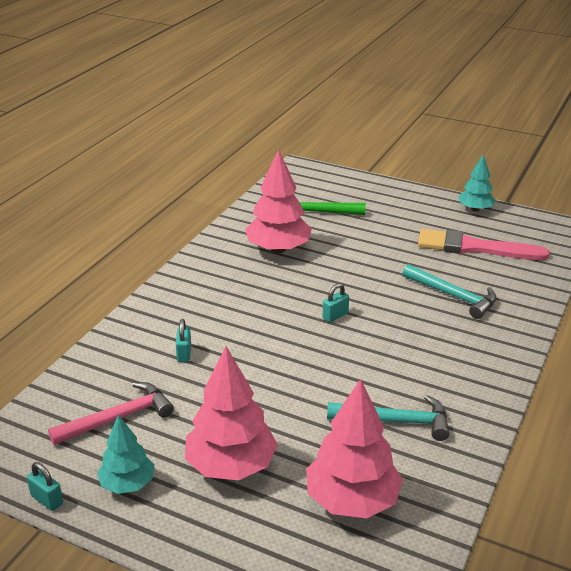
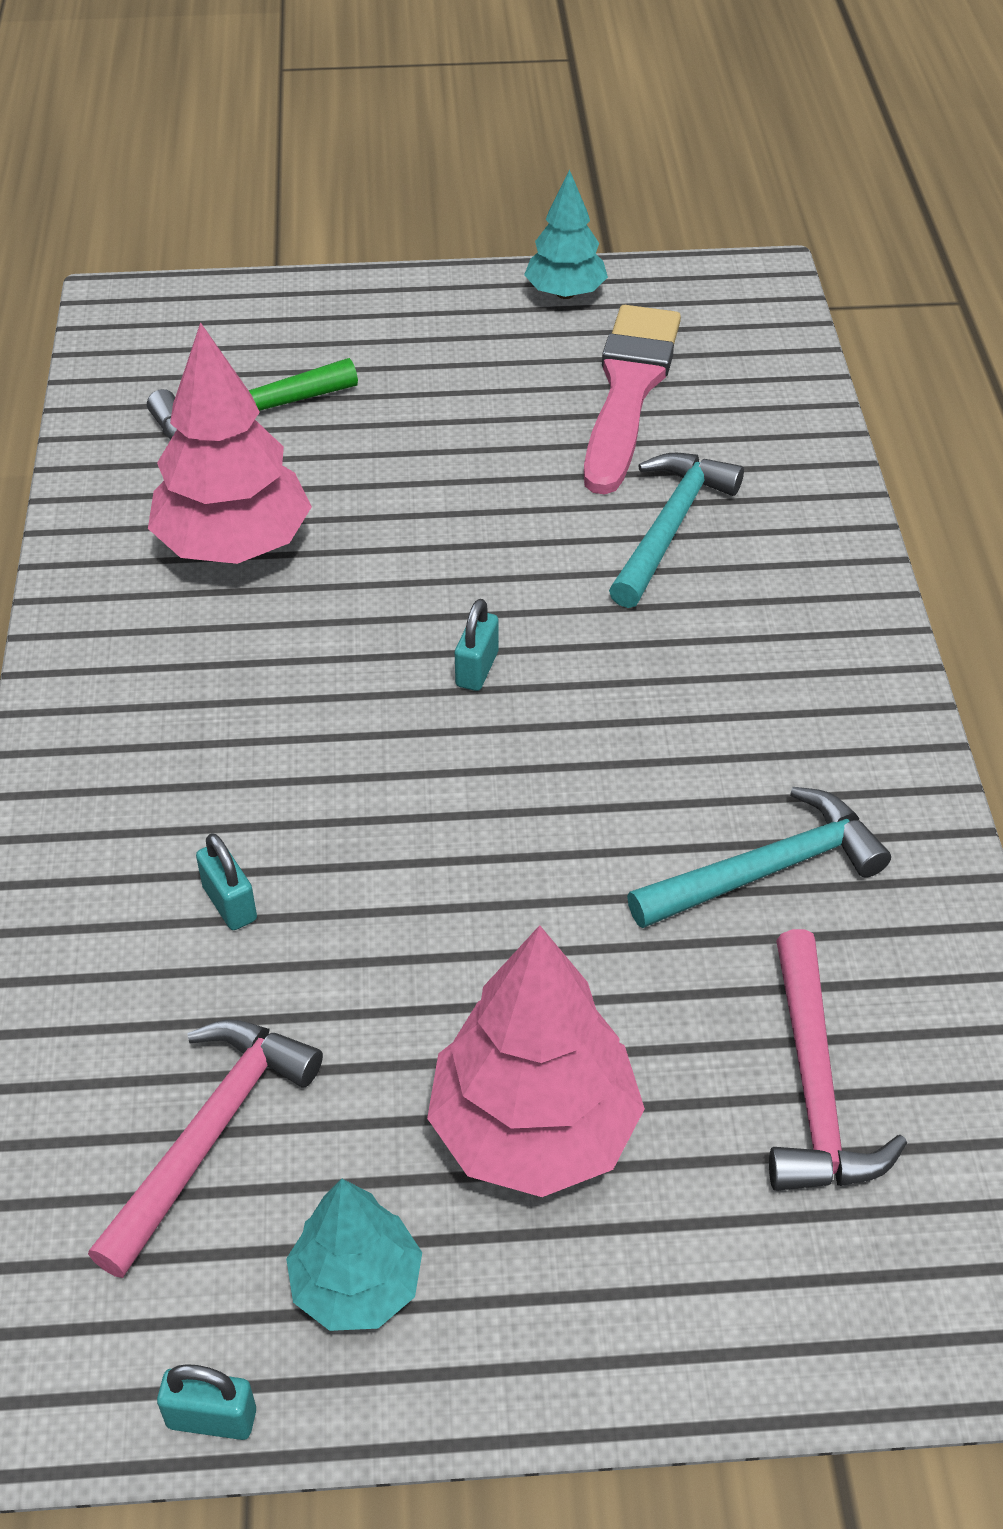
camera: 30 degrees left, 15 degrees up
pink tree [306,379,403,518] -> pink hammer [769,929,907,1191]
turquoise hammer [403,264,497,319] -> turquoise hammer turned 75 degrees counterclockwise [609,453,744,608]
pink brush [418,229,550,260] -> pink brush turned 120 degrees clockwise [584,305,681,495]

